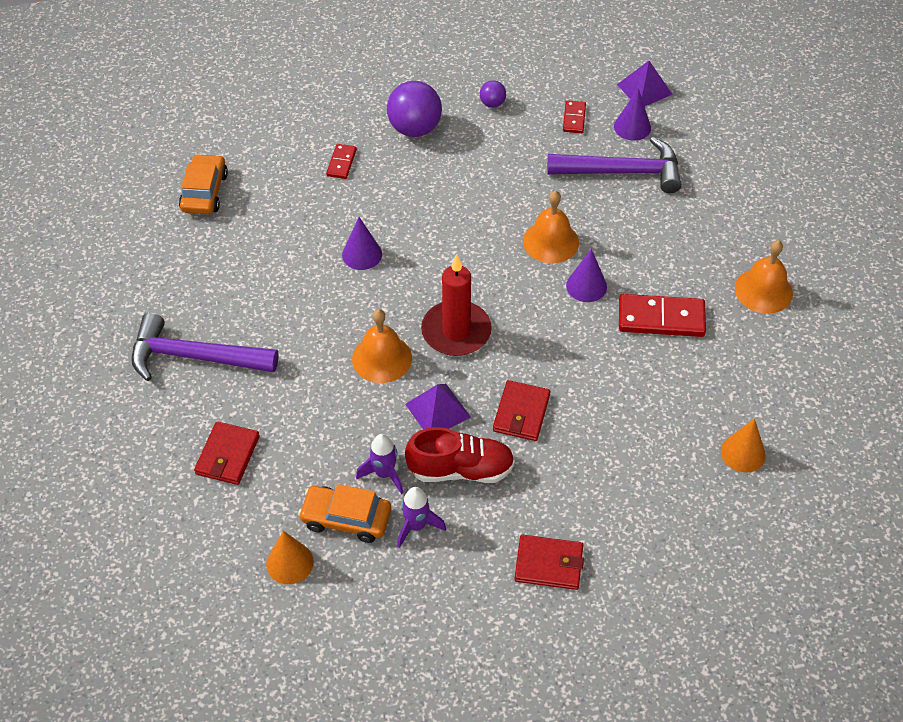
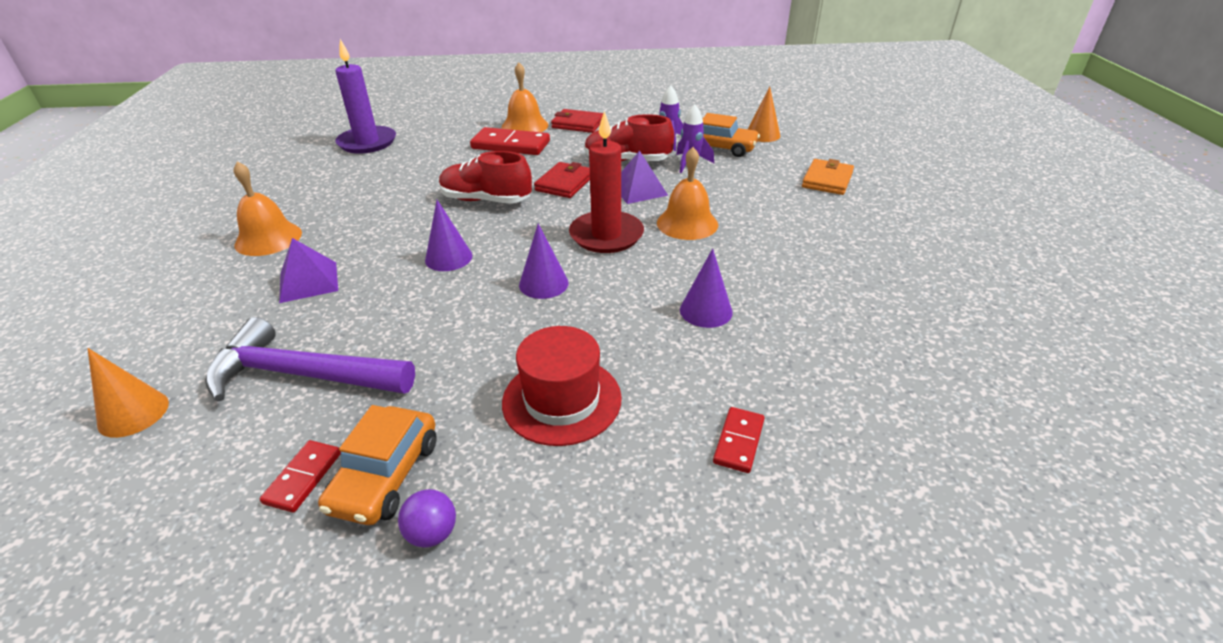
camera: 170 degrees left, 15 degrees down
purple hammer [131,313,278,381] -> none
orange car [179,154,228,214] -> orange car moved to [318,405,437,525]
red wallet [194,421,260,485] -> orange wallet [802,159,854,195]
purple ball [387,81,442,137] -> none
orange bell [523,190,579,263] -> orange bell moved to [502,62,548,132]
purple cone [614,88,651,141] -> purple cone moved to [519,224,569,299]
purple pyramid [617,61,673,106] -> purple pyramid moved to [279,238,338,303]
red domino [619,294,706,337] -> red domino moved to [470,127,550,155]
orange cone [721,419,766,473] -> orange cone moved to [88,348,169,438]
none -> purple candle [335,39,396,154]
none -> red shoe [439,151,532,204]
none -> red hat [502,326,622,446]

